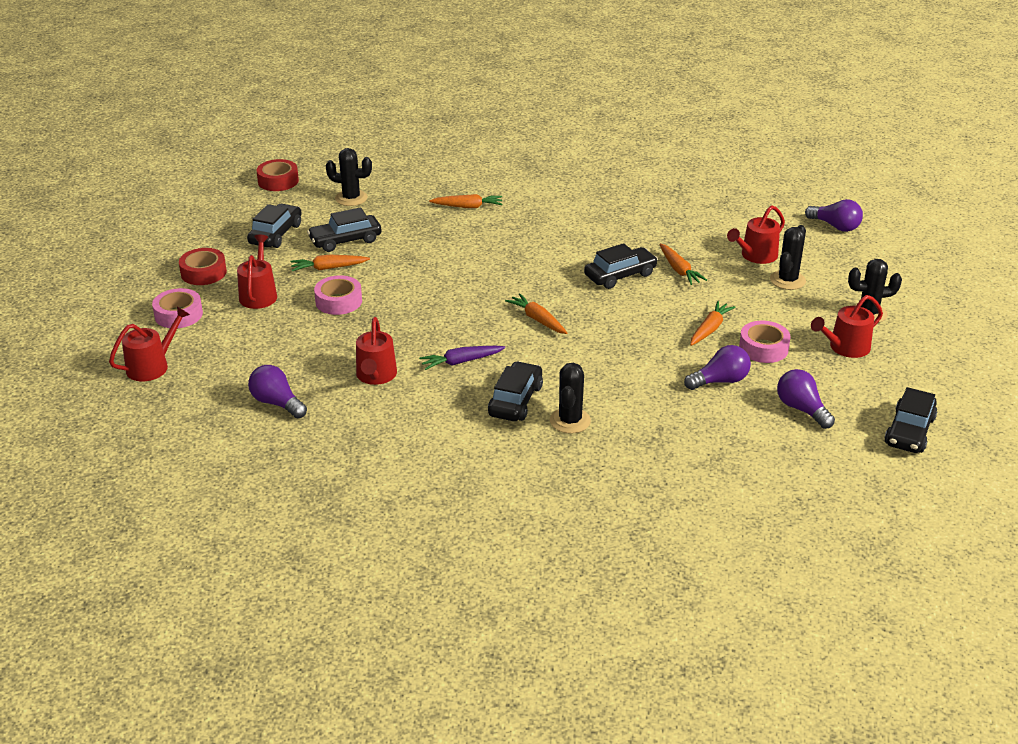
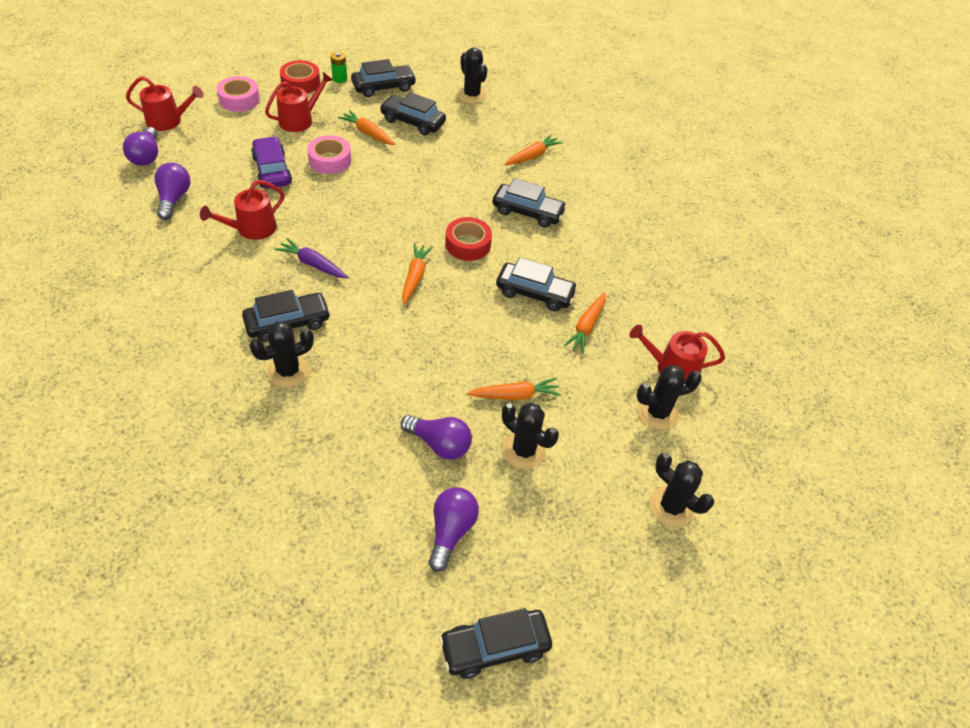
camera: 45 degrees right, 15 degrees up
red tape [256,159,299,191] -> red tape moved to [445,217,492,261]
orange carrot [429,194,503,208] -> orange carrot turned 90 degrees counterclockwise [504,134,563,166]
pink tape [739,321,791,363] -> black cactus [502,403,559,469]
purple light bulb [805,199,863,232] -> purple light bulb moved to [123,127,158,166]
red watering can [811,295,883,358] -> none
none -> purple car [251,136,292,189]
none -> green battery [330,52,347,83]
none -> black car [493,178,567,228]

